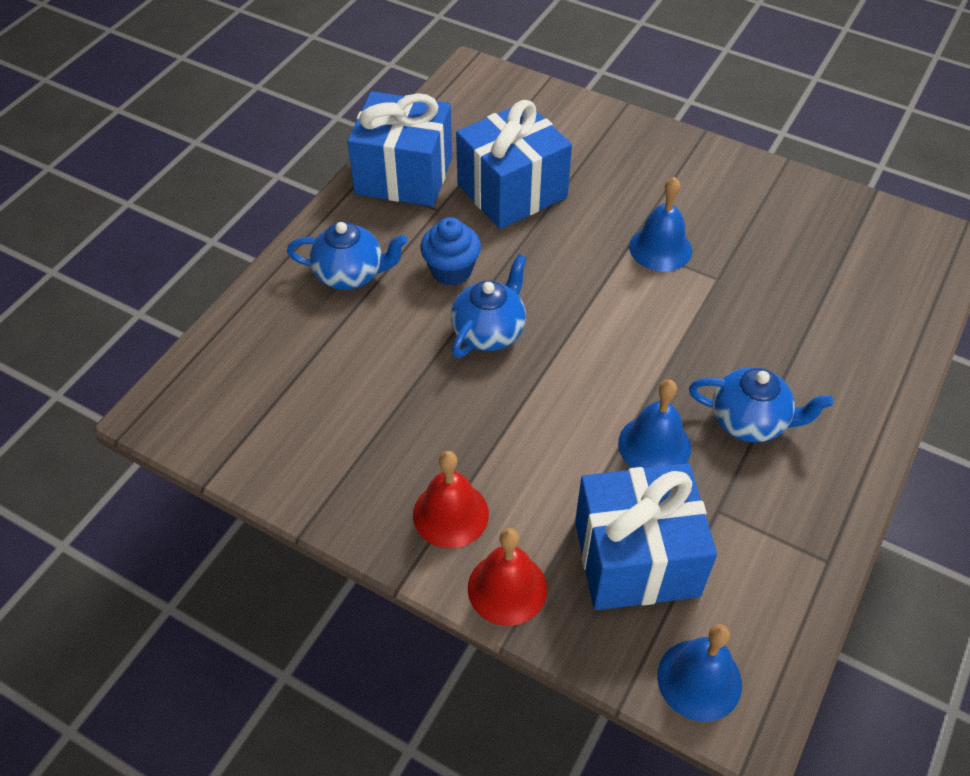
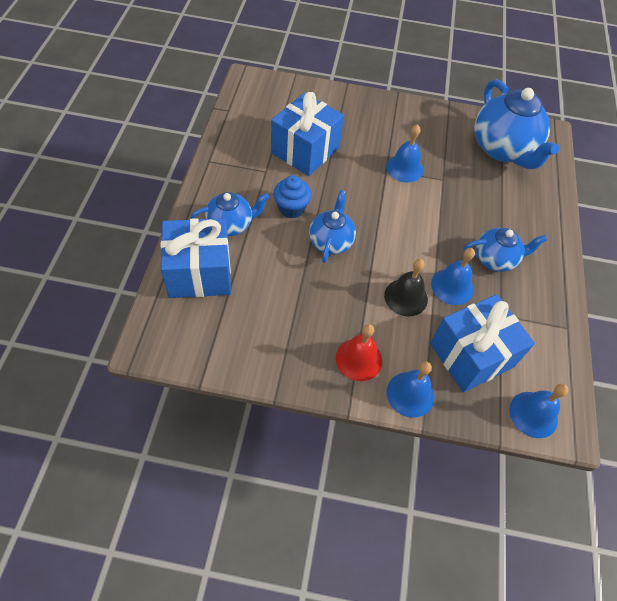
camera: 25 degrees left, 5 degrees up
blue gift [347,91,452,207] -> blue gift moved to [160,218,231,298]
red bell [468,528,547,626] -> blue bell [386,362,434,418]
none -> black bell [384,259,428,316]
none -> blue teapot [474,79,559,169]

